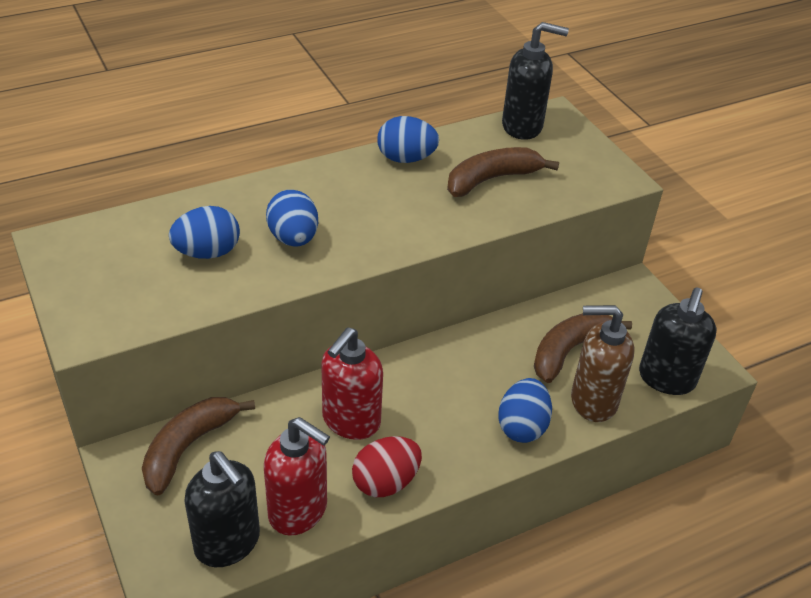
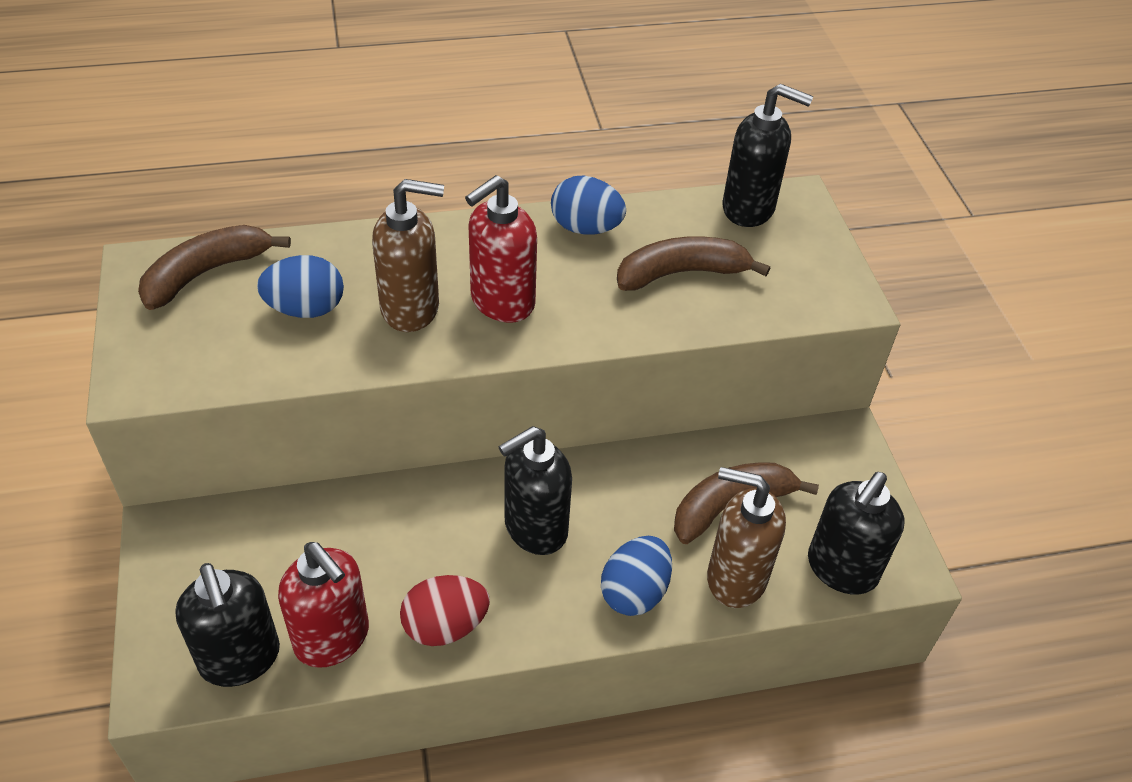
camera: 15 degrees right, 5 degrees up
brown banana [142,397,255,495] -> brown banana moved to [138,225,291,310]
blue egg [266,190,318,247] -> brown soap dispenser [372,179,444,332]
red soap dispenser [321,327,383,440] -> red soap dispenser moved to [465,175,537,323]
none -> black soap dispenser [498,426,572,555]

